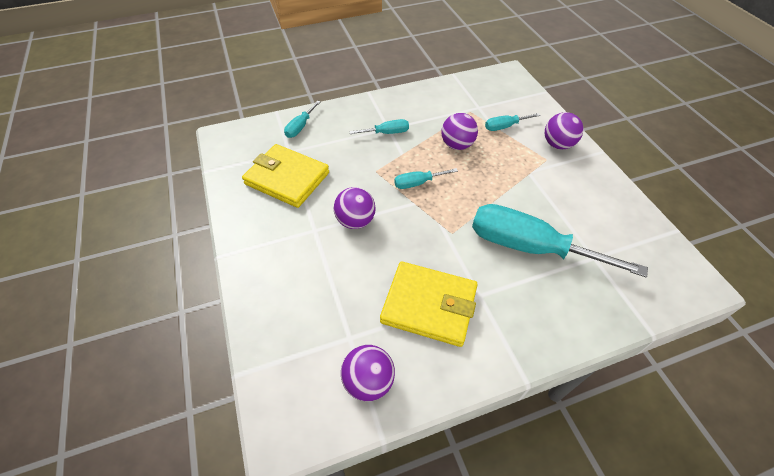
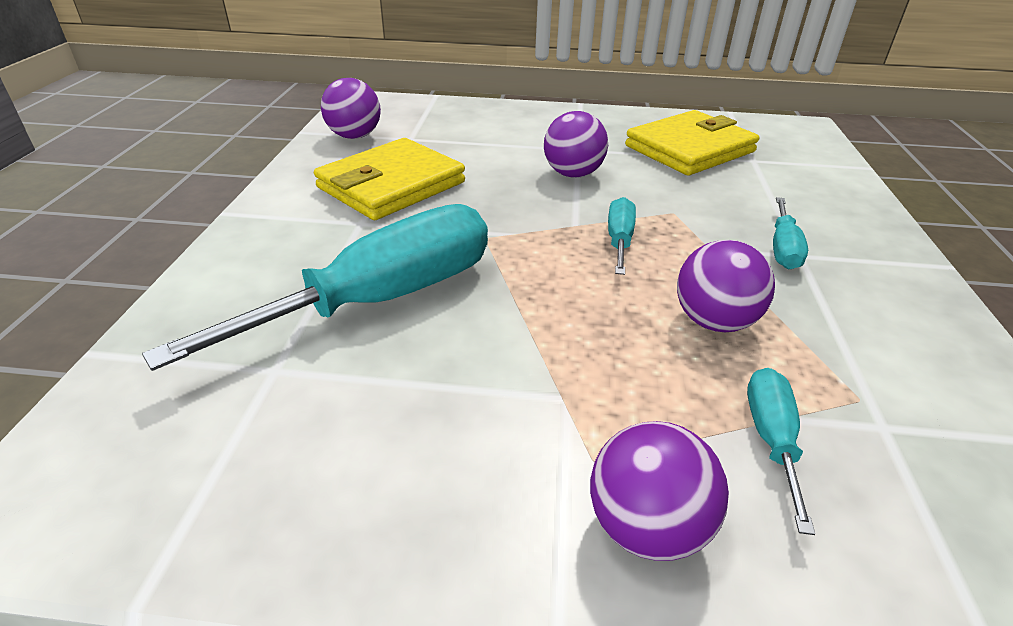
camera: 115 degrees right, 15 degrees down
turquoise screwdriver [284,101,321,138] -> none

